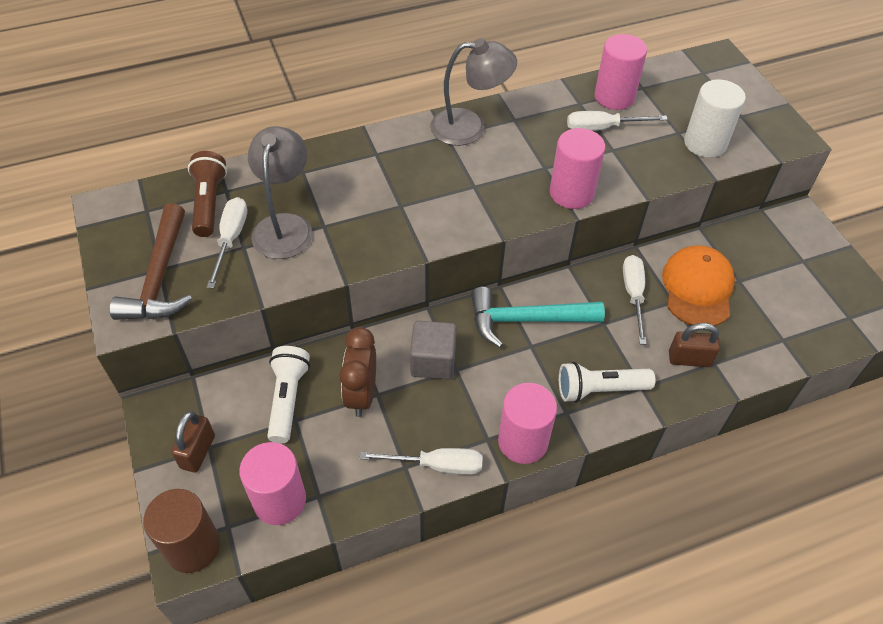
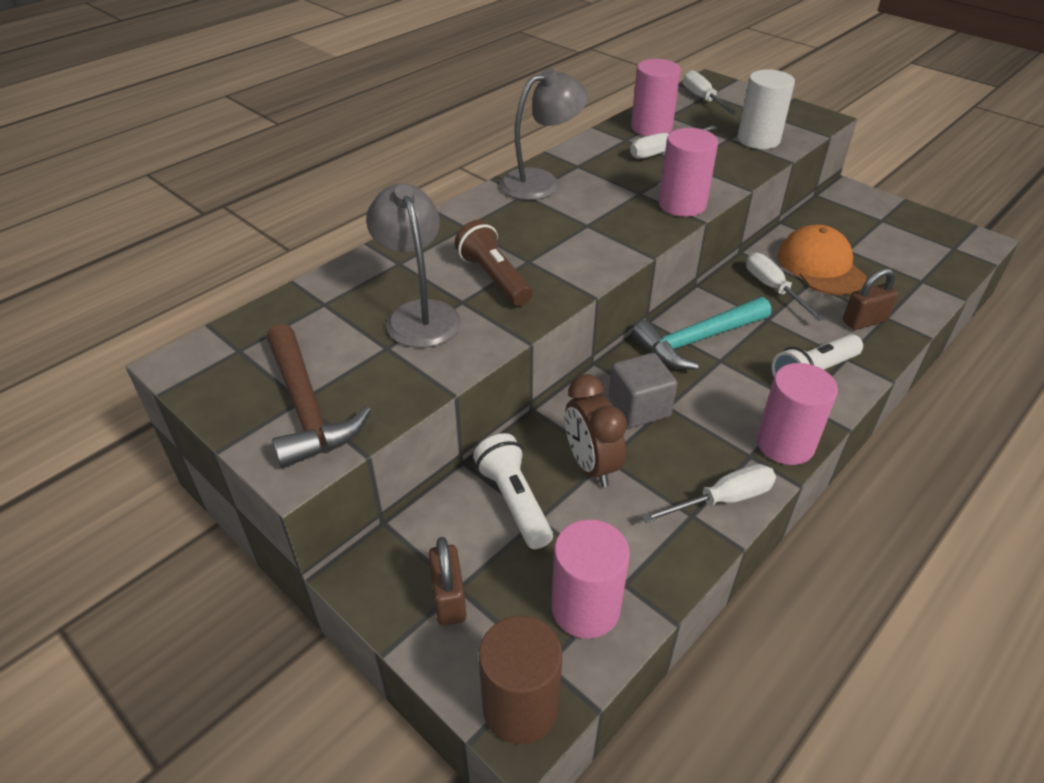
camera: 25 degrees left, 10 degrees down
brown flashlight [188,151,227,237] -> brown flashlight moved to [455,220,533,306]
white screwdriver [207,197,247,289] -> white screwdriver moved to [683,70,738,115]

